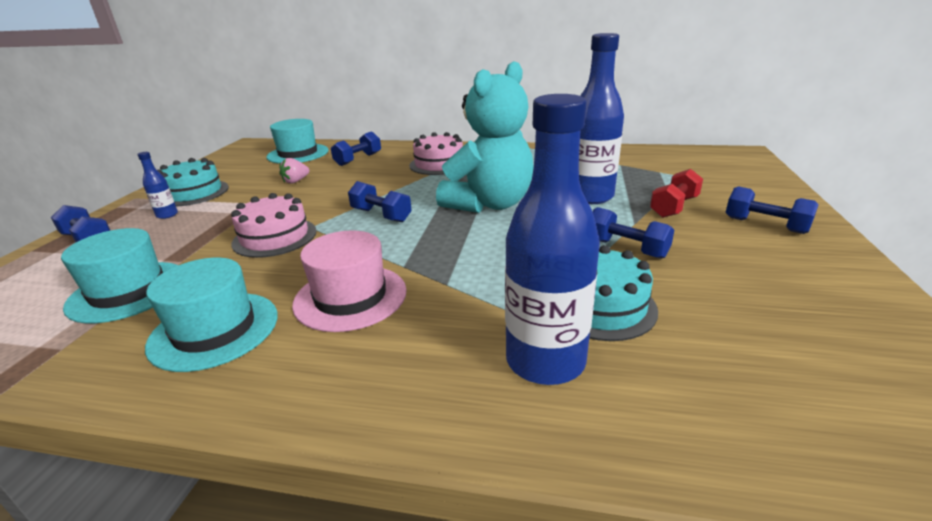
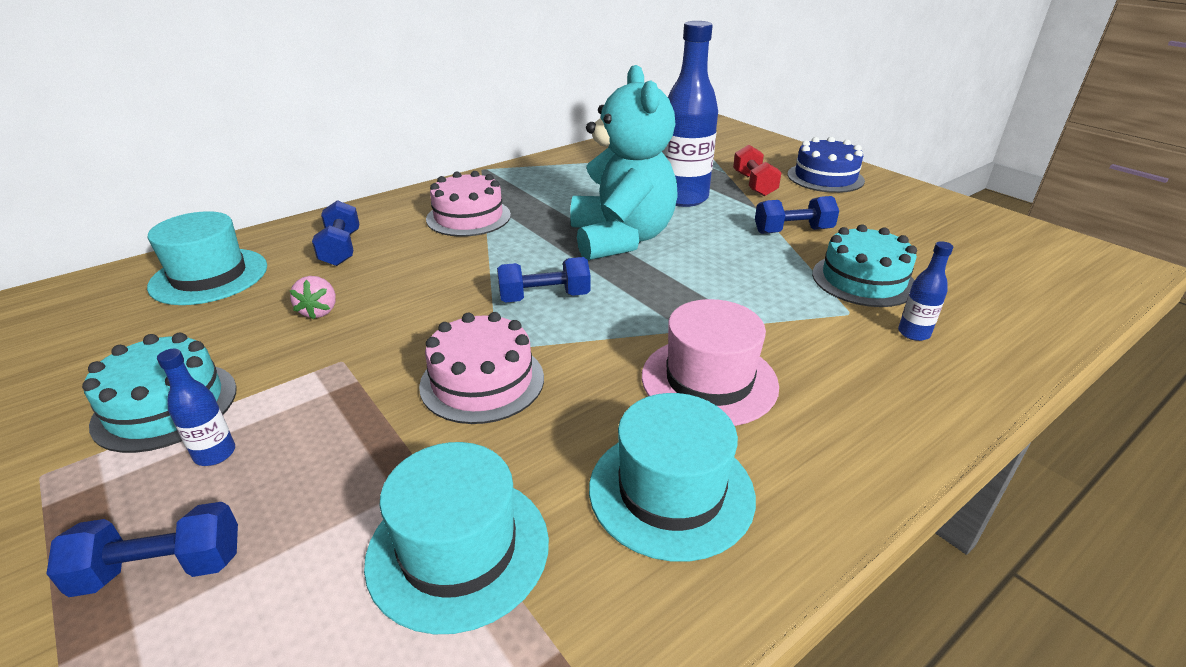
camera: 50 degrees left, 5 degrees up
blue bottle [505,94,600,385] -> blue bottle [898,241,953,341], size x0.44
blue dumbbell [725,186,819,234] -> blue cake [788,137,865,193]

